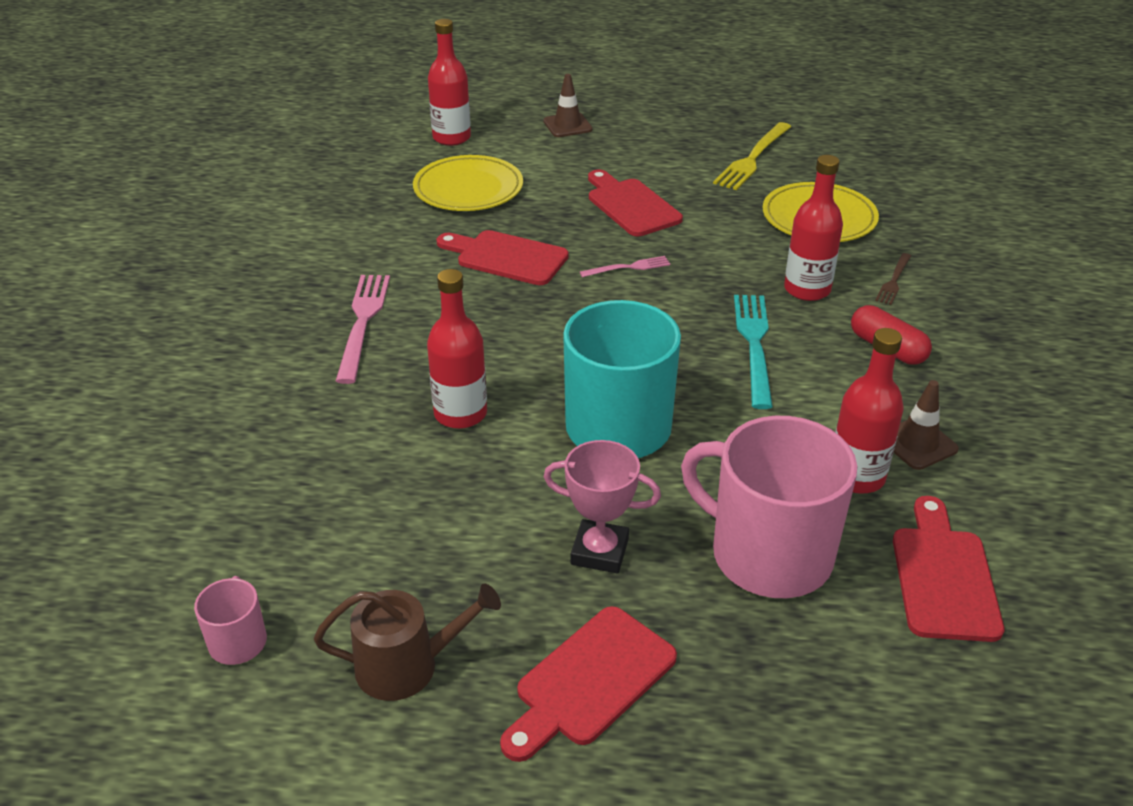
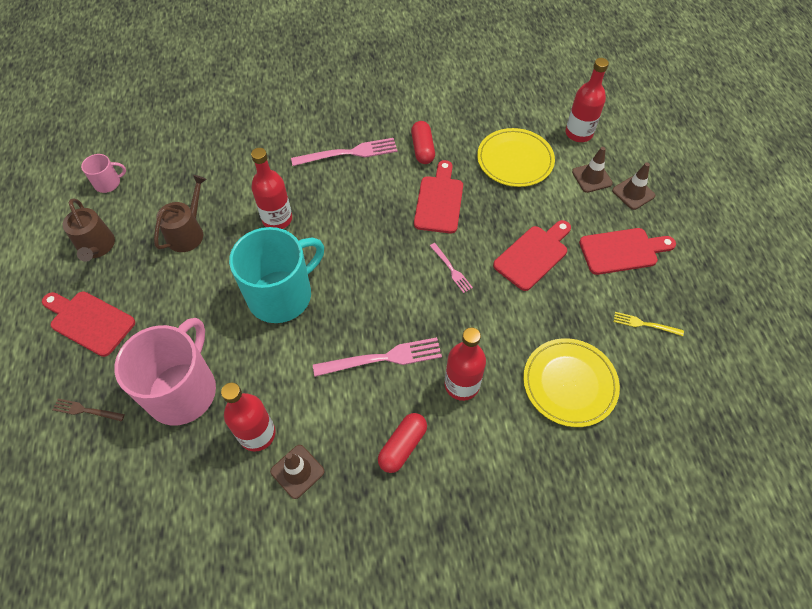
camera: 75 degrees right, 20 degrees up
pink trophy [544,440,661,573] -> none
yellow fork [713,122,791,190] -> yellow fork [614,312,684,336], size x0.55
turquoise fork [734,295,773,409] -> pink fork [313,337,442,377]
brown fork [875,253,911,305] -> brown fork moved to [53,399,125,421]
red cutting board [893,496,1004,642] -> red cutting board moved to [579,228,676,275]
none -> brown watering can [154,175,207,252]
none -> red capsule [411,121,435,164]
none -> brown traffic cone [572,147,613,193]

